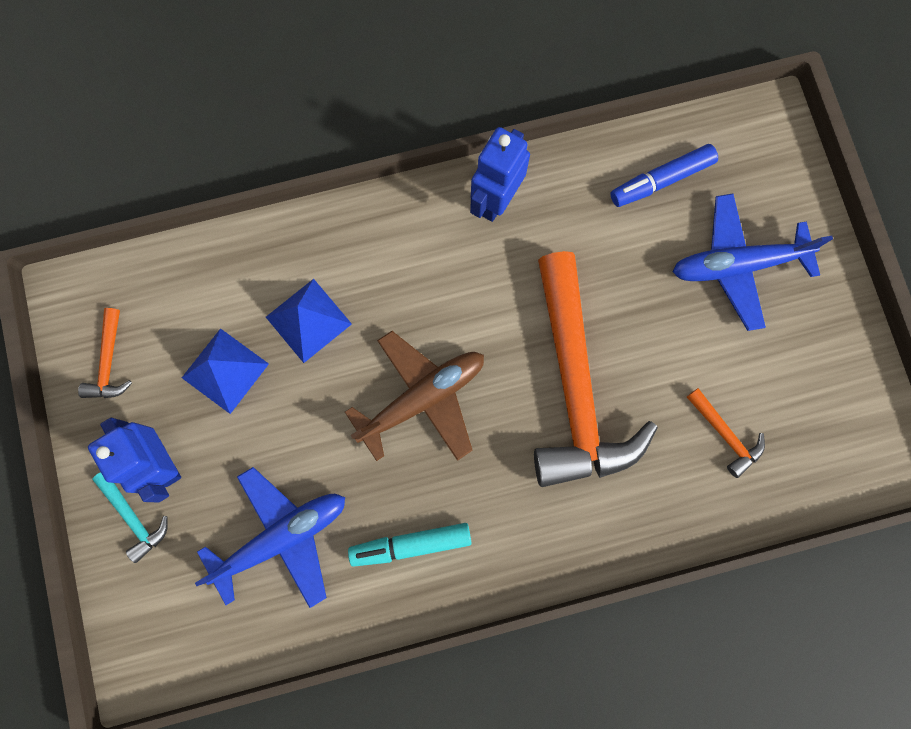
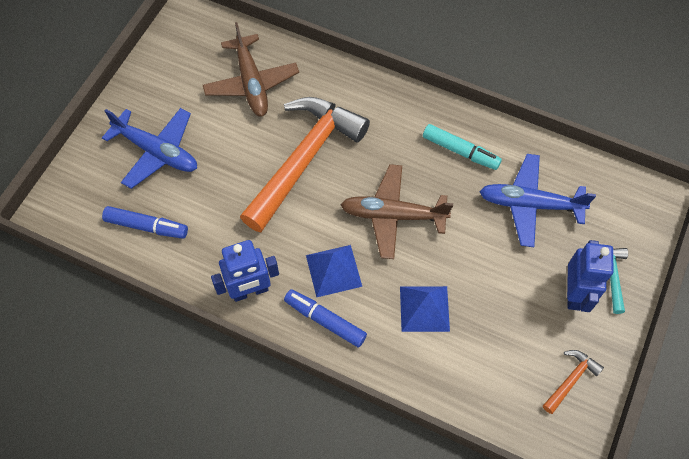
camera: 140 degrees left, 15 degrees down
blue pyramid [182,328,269,414] -> blue pyramid moved to [306,245,362,297]
orange hammer [687,388,765,478] -> brown plane [203,22,299,117]
none -> blue marker [284,289,367,347]

